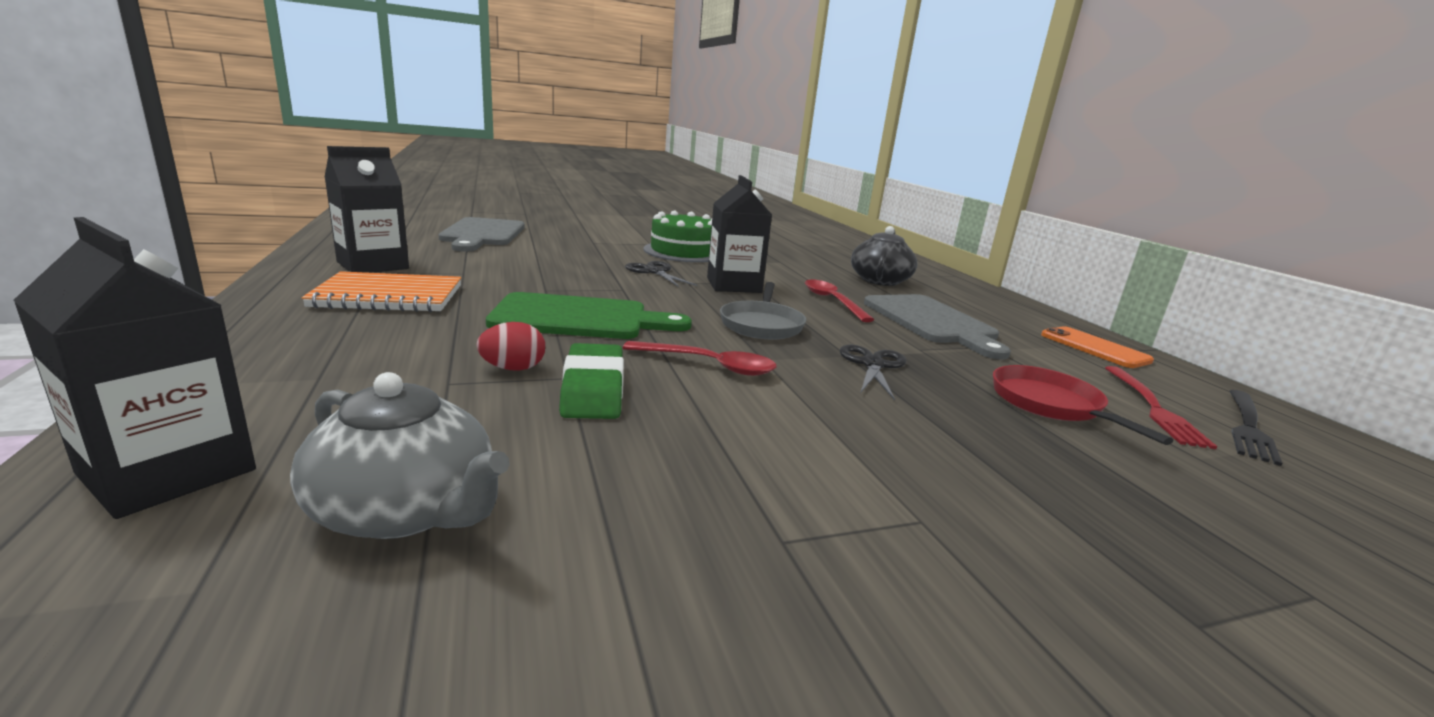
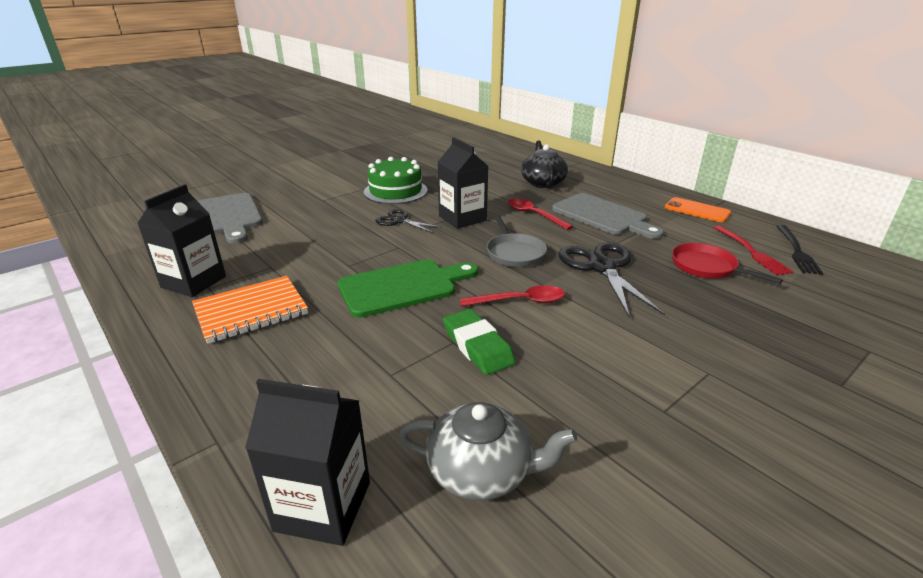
camera: 20 degrees left, 10 degrees up
red egg [476,322,545,371] -> none
black scissors [840,344,906,400] -> black scissors [559,242,665,318], size x1.72

